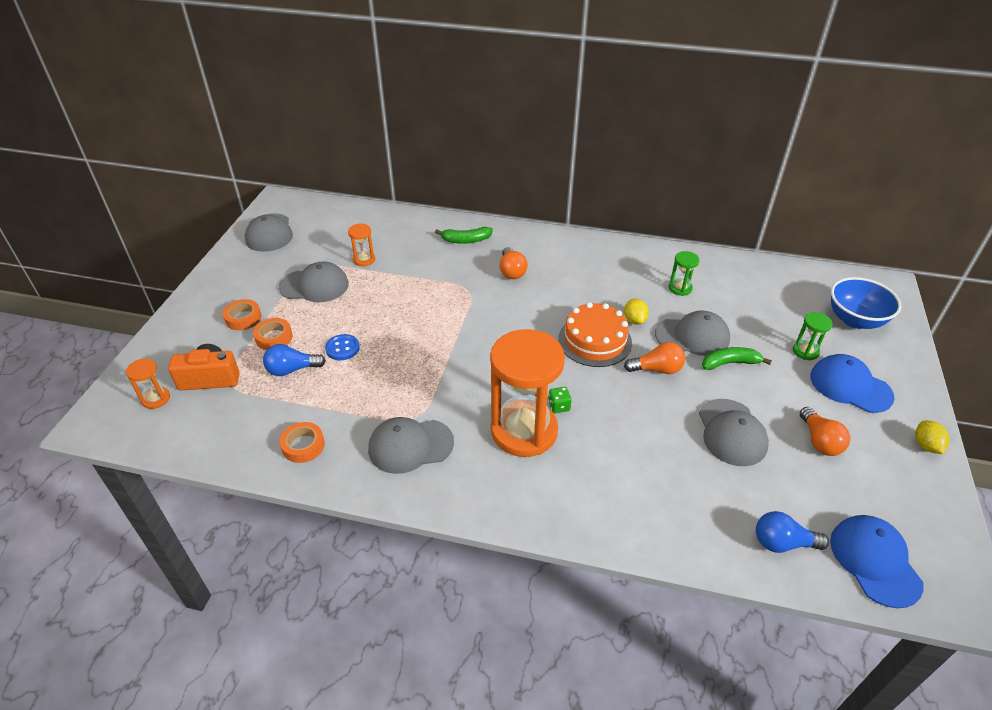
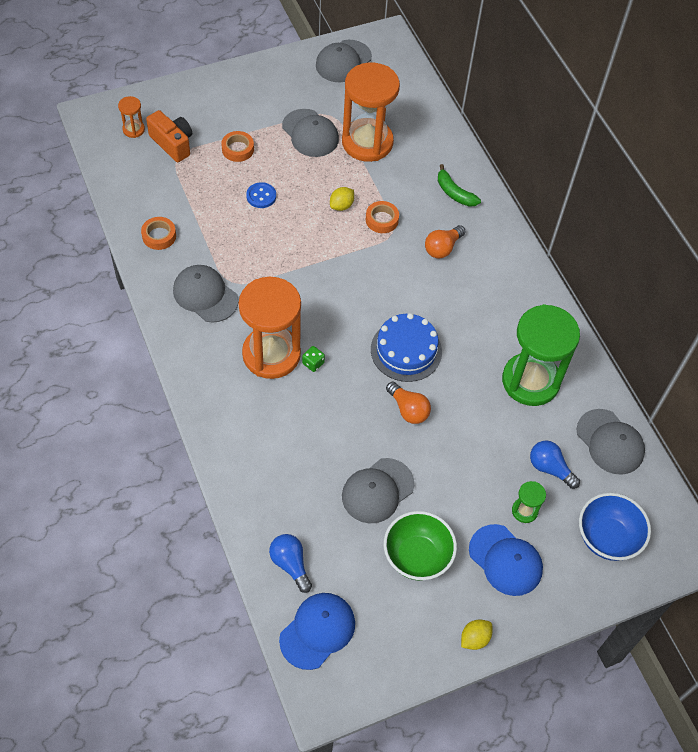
camera: 50 degrees right, 15 degrees up
orange tape [223,299,261,330] -> orange tape moved to [366,201,399,233]
blue light bulb [263,344,326,376] -> blue light bulb moved to [530,440,580,489]
orange hourglass [348,224,375,266] -> orange hourglass [342,62,400,162], size x2.35
orange cake [558,302,632,367] -> blue cake [371,313,442,382]
yellow lemon [624,299,649,325] -> yellow lemon moved to [330,187,354,211]
grey cap [655,310,730,356] -> grey cap moved to [577,409,645,475]
green hourglass [669,251,700,296] -> green hourglass [502,304,580,406], size x2.35
green banana [702,347,772,370] -> none
orange light bulb [800,407,850,456] -> green bowl [384,511,457,581]
blue cap [810,354,895,413] -> blue cap turned 135 degrees clockwise [469,524,543,596]

